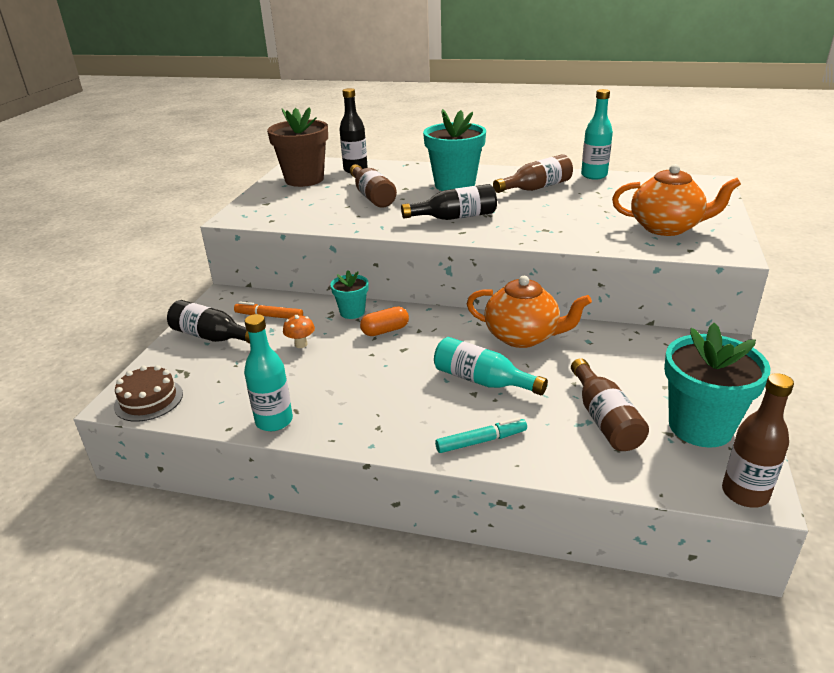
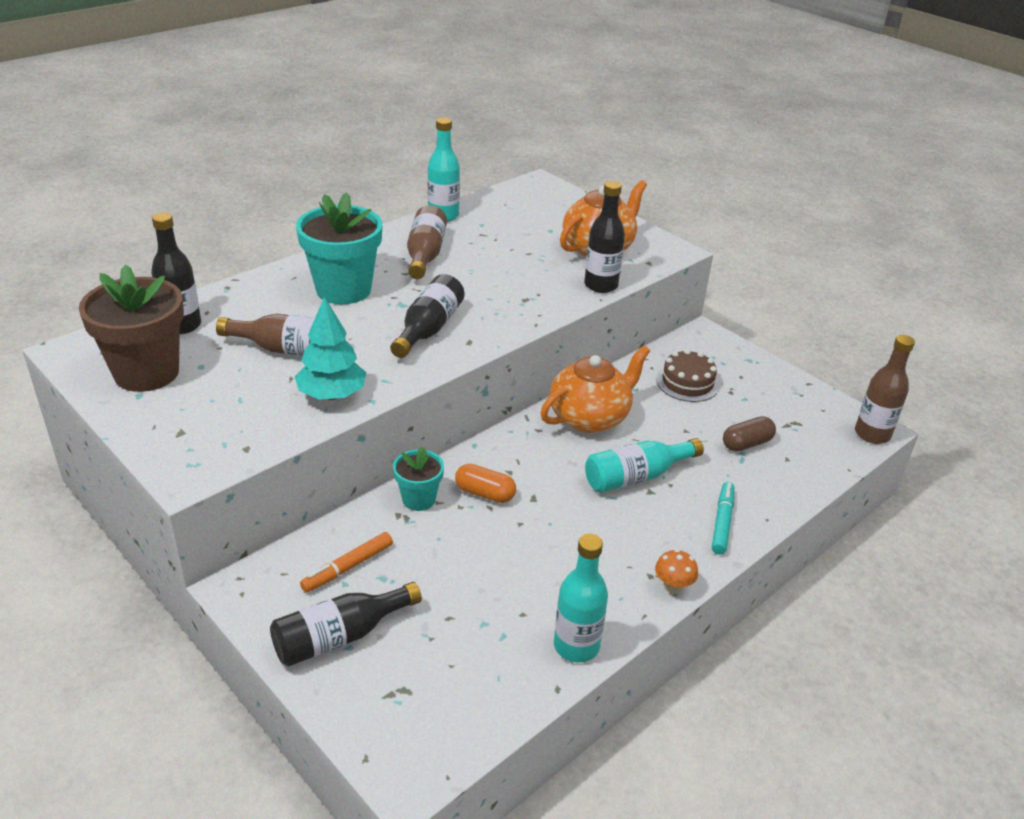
camera: 60 degrees left, 5 degrees up
brown cake [114,365,183,422] -> brown cake moved to [656,349,719,402]
orange mushroom [283,315,315,348] -> orange mushroom moved to [655,549,698,594]
orange capsule [360,307,409,336] -> orange capsule turned 75 degrees counterclockwise [455,464,516,503]
brown bottle [571,358,649,451] -> brown capsule [723,416,776,452]
turquoise flower pot [664,323,771,448] -> none
none -> turquoise tree [295,297,366,400]
none -> black bottle [584,181,625,293]

